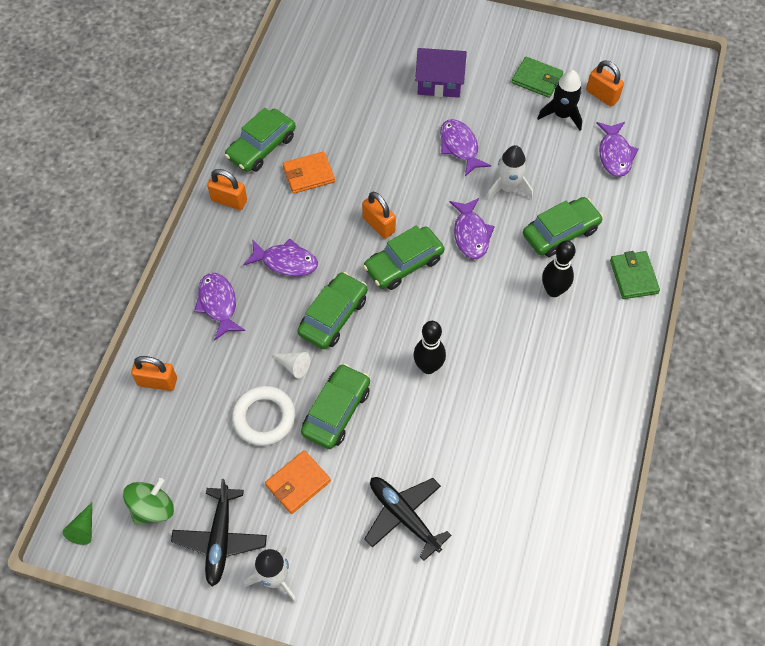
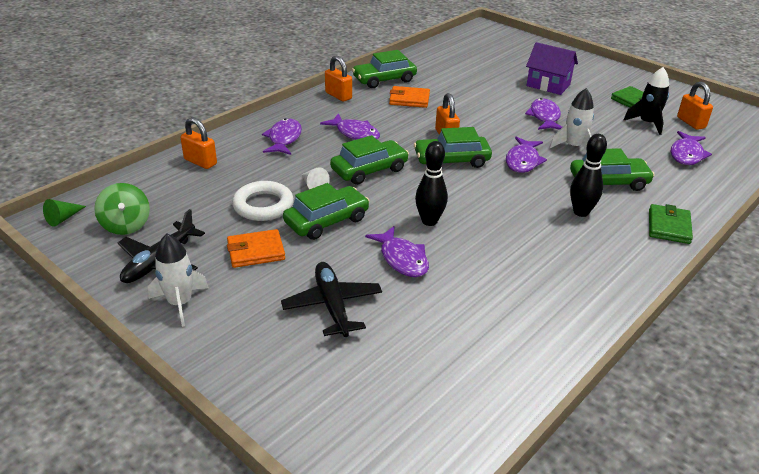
camera: 25 degrees right, 25 degrees down
green spinning top [123,478,174,525] -> green spinning top turned 90 degrees clockwise [94,183,150,235]
none -> purple fish [365,226,429,277]

